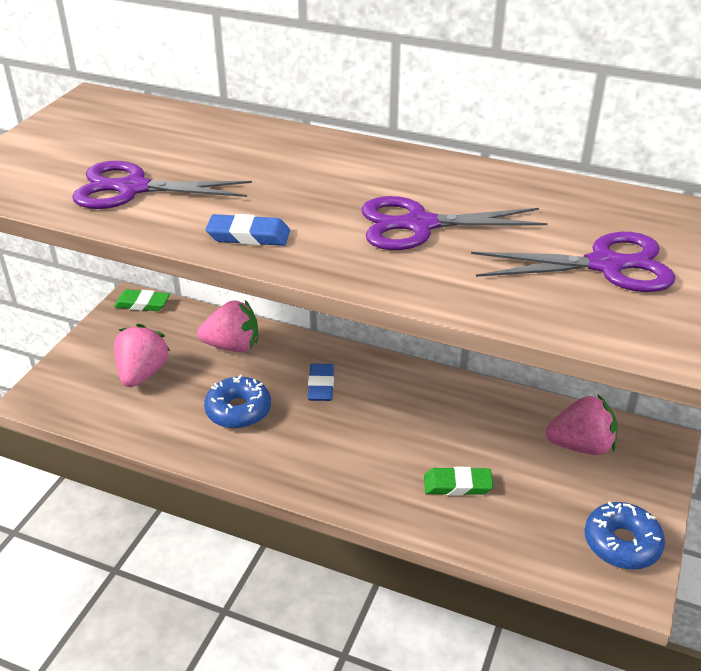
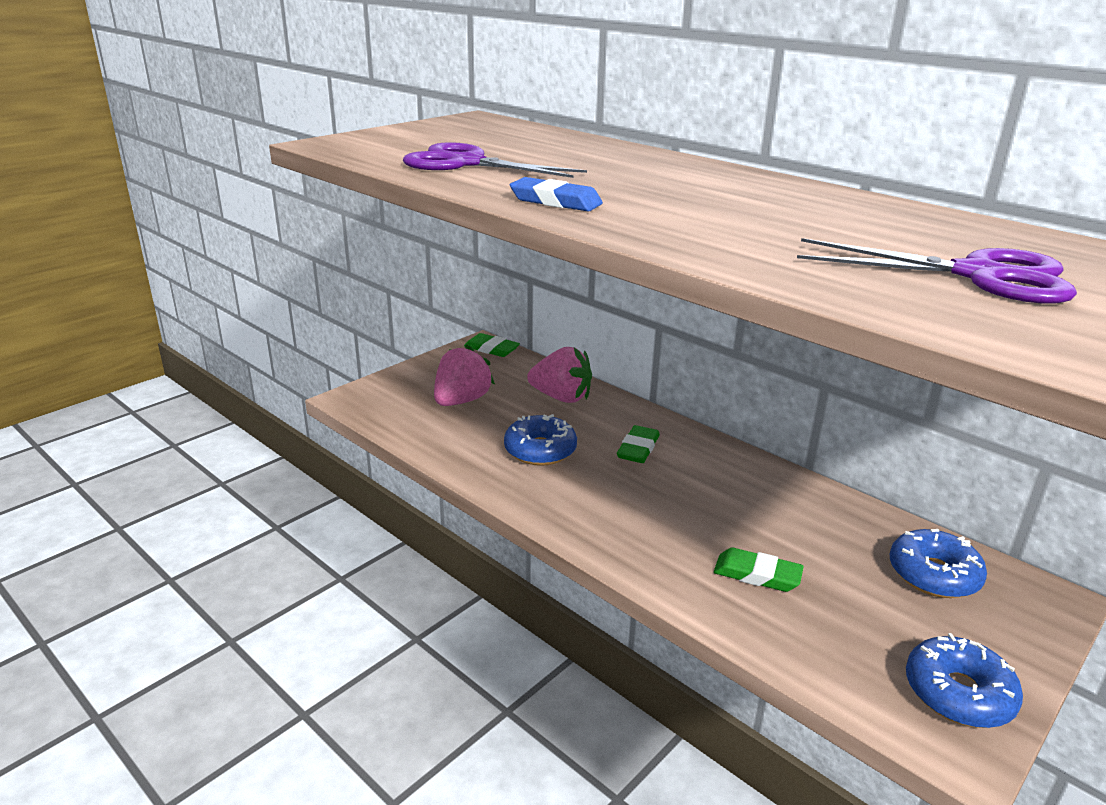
camera: 20 degrees right, 10 degrees down
blue eraser [308,364,334,401] -> green eraser [617,425,660,463]
purple scissors [361,196,548,250] -> none
pink strawberry [545,395,617,455] -> blue donut [890,529,987,598]

